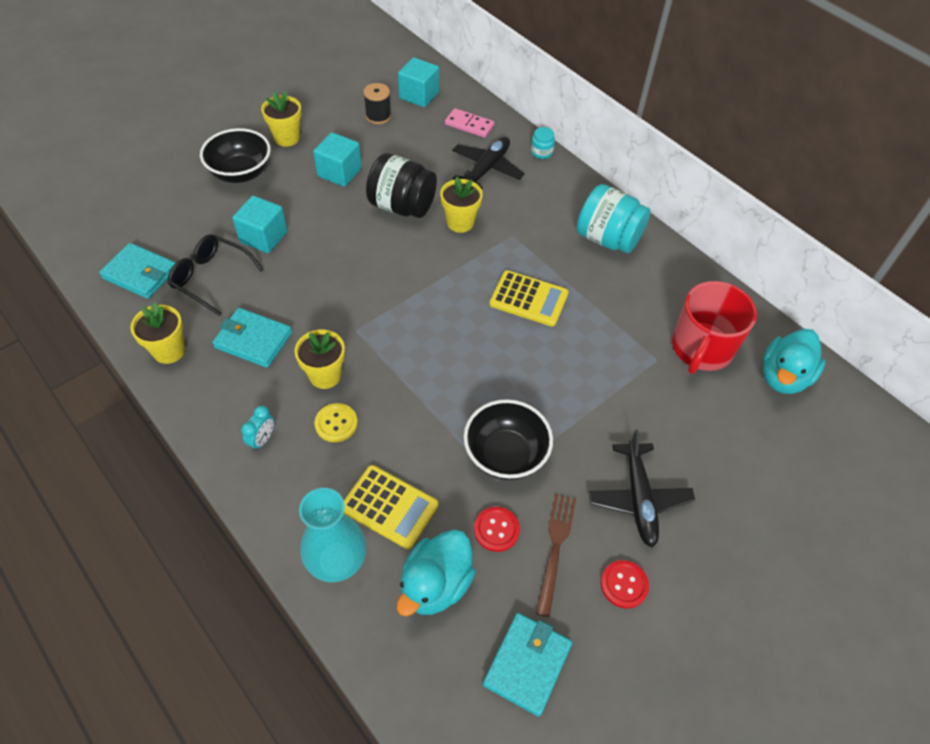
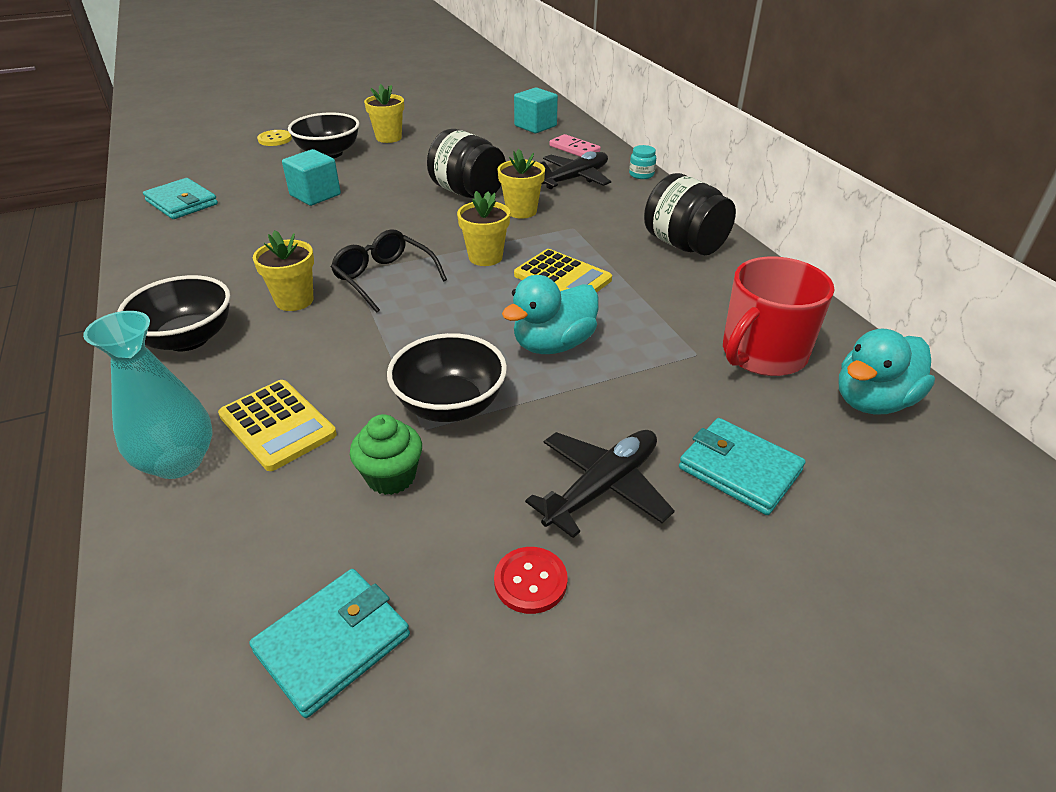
camera: 20 degrees right, 15 degrees down
yellow flower pot [130,302,185,364] -> yellow flower pot moved to [457,191,510,266]
black glasses [168,234,264,316] -> black glasses moved to [331,229,447,313]
turquoise wallet [212,308,292,368] -> turquoise wallet moved to [679,418,806,515]
turquoise clock [241,406,274,451] -> black bowl [117,275,231,351]
turquoise cube [313,132,362,187] -> none
yellow button [315,403,358,442] -> yellow button moved to [257,130,292,146]
black spool [363,83,391,124] -> none
turquoise duck [397,529,476,616] -> turquoise duck moved to [502,275,599,354]
red button [474,507,520,552] -> green cupcake [350,414,422,495]
brown fork [536,494,576,617] -> none
turquoise jar [577,184,651,253] -> black jar [644,173,736,255]
black plane [588,430,695,547] -> black plane turned 150 degrees counterclockwise [525,430,675,538]

